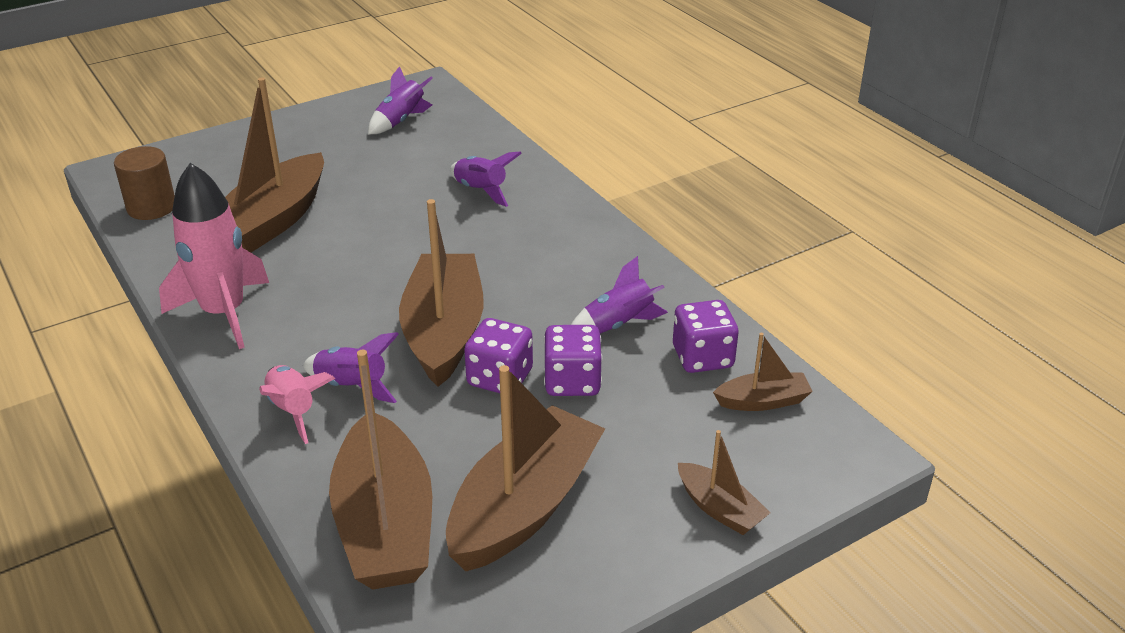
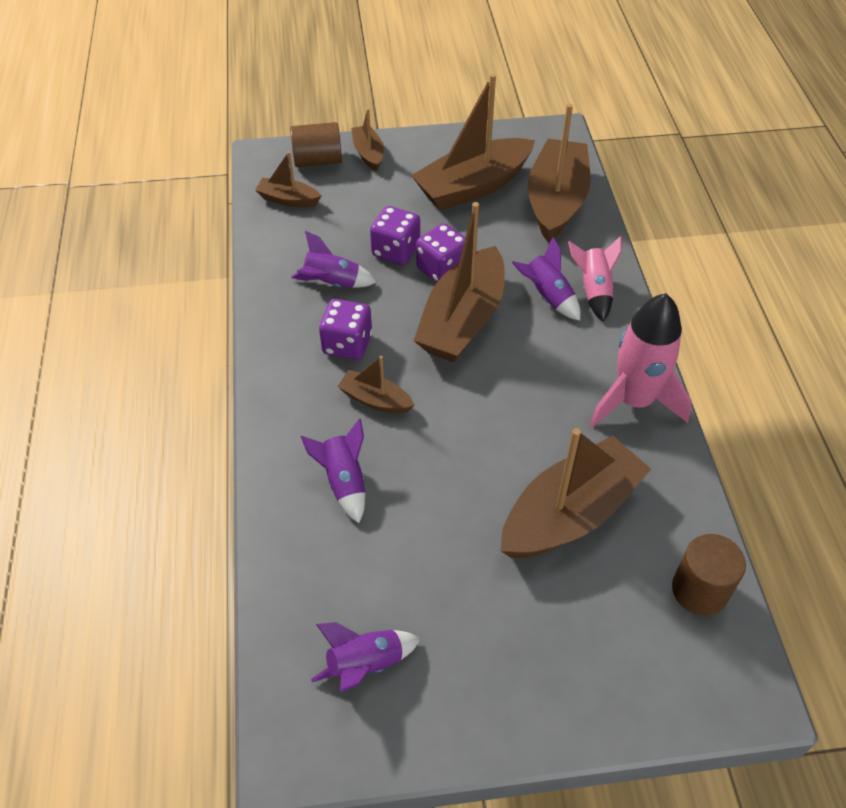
camera: 155 degrees left, 15 degrees up
purple dice [673,300,739,373] -> purple dice moved to [319,299,372,360]
none -> brown cylinder [290,122,342,167]
none -> brown boat [337,356,414,413]

